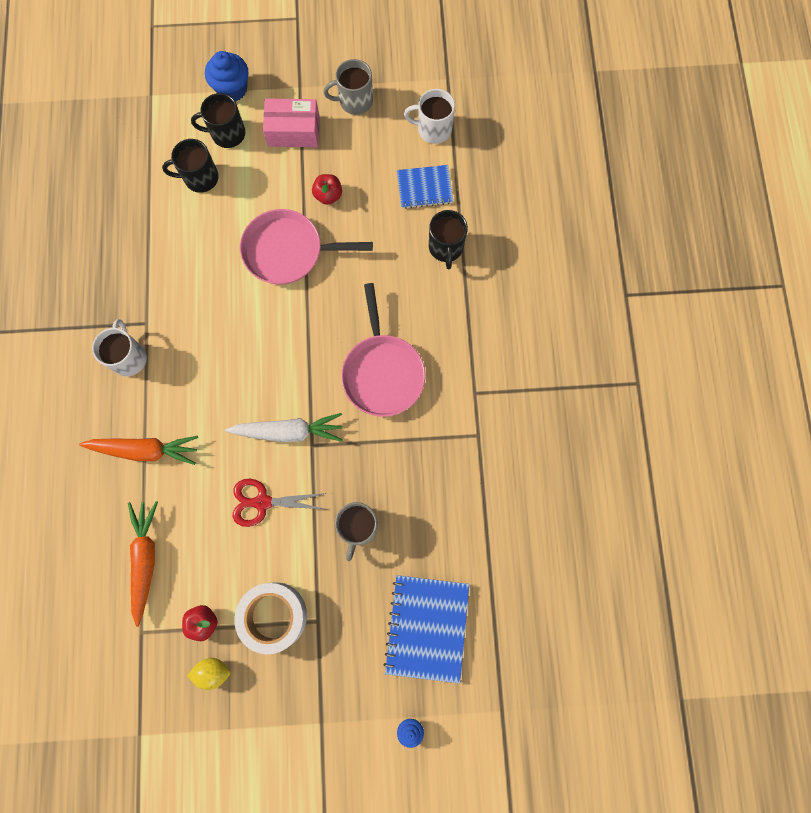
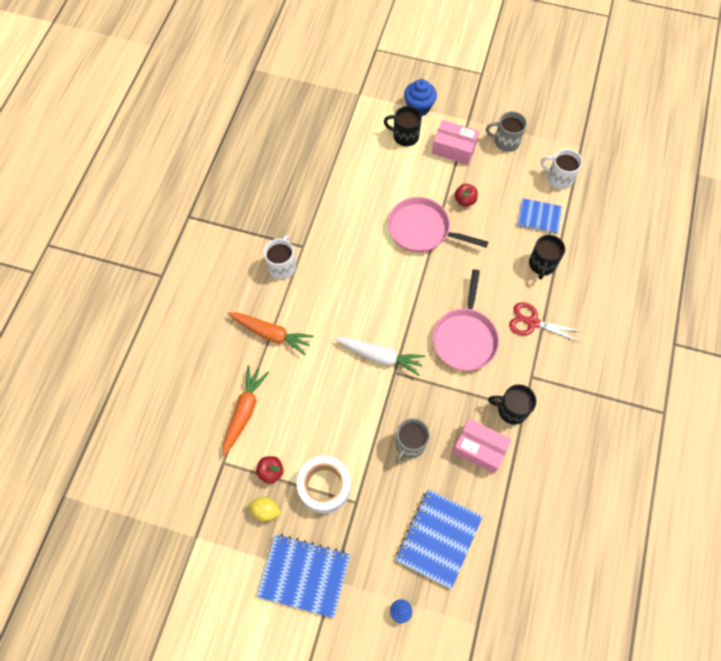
camera: 20 degrees right, 10 degrees down
black mug [162,139,219,193] -> black mug moved to [488,384,536,425]
red scissors [233,479,326,527] -> red scissors moved to [509,302,583,342]
none -> blue notebook [257,534,350,618]
none -> pink box [452,419,511,473]

